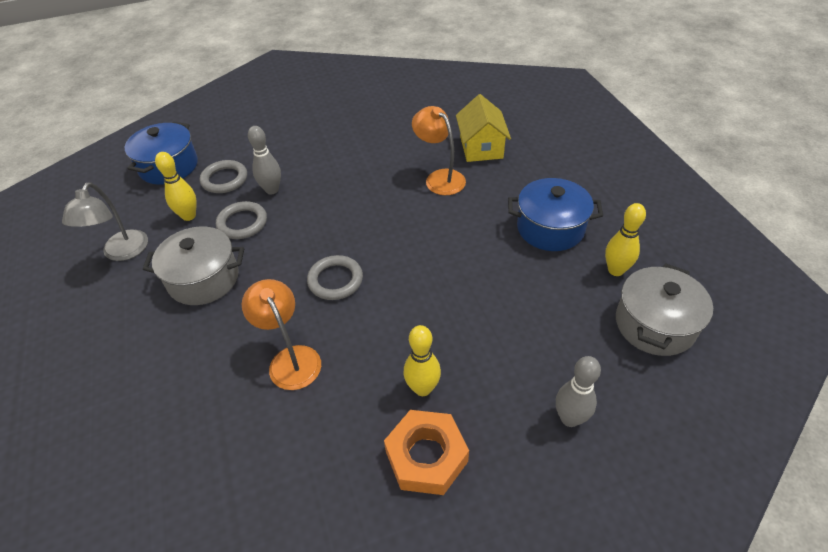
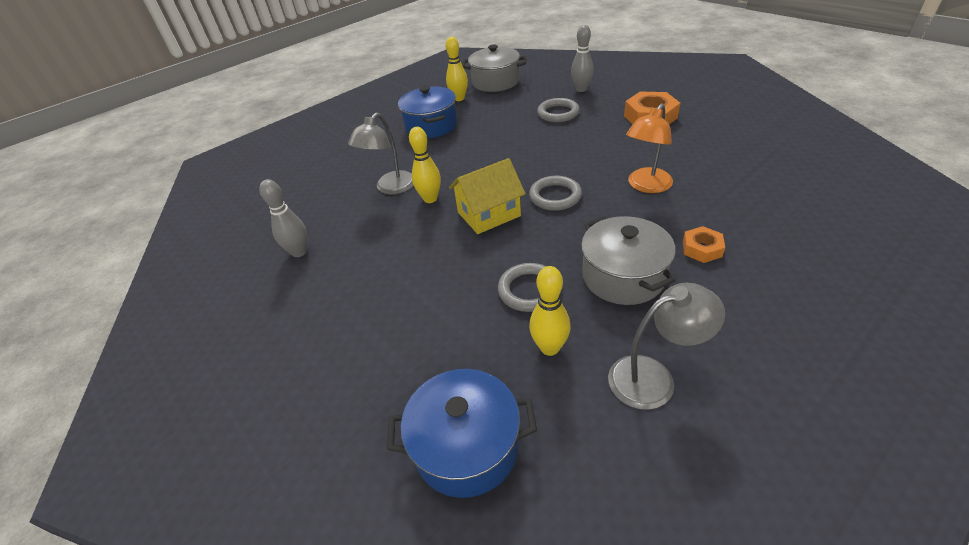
camera: 110 degrees left, 5 degrees down
grey ring [200,160,247,193] -> grey ring moved to [537,98,580,122]
grey bowling pin [248,126,281,195] -> grey bowling pin moved to [259,179,307,257]
yellow bowling pin [404,325,441,396] -> yellow bowling pin moved to [409,127,441,203]
orange lamp [412,106,466,195] -> grey lamp [348,112,414,194]
yellow house [456,94,511,162] -> yellow house moved to [449,158,525,234]
none -> orange nut [683,226,725,263]

